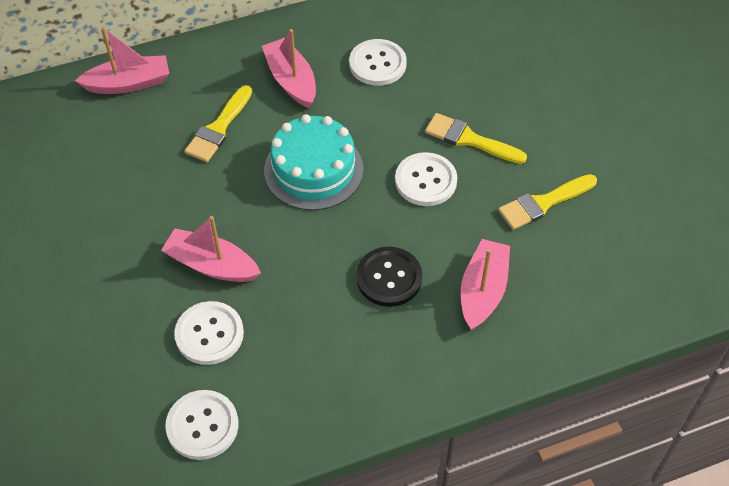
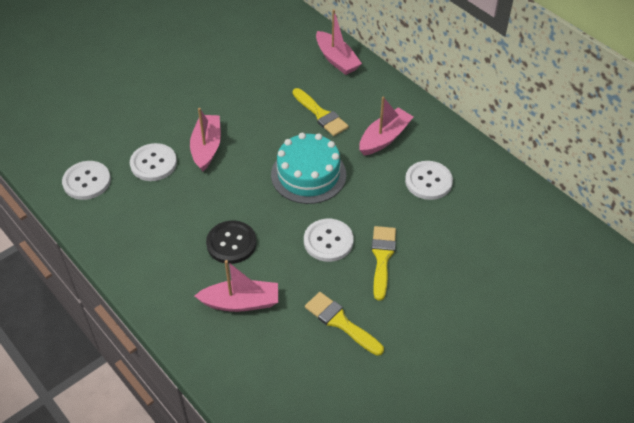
camera: 70 degrees right, 5 degrees down
yellow brush [184,85,252,162] -> yellow brush turned 135 degrees counterclockwise [293,88,349,136]

